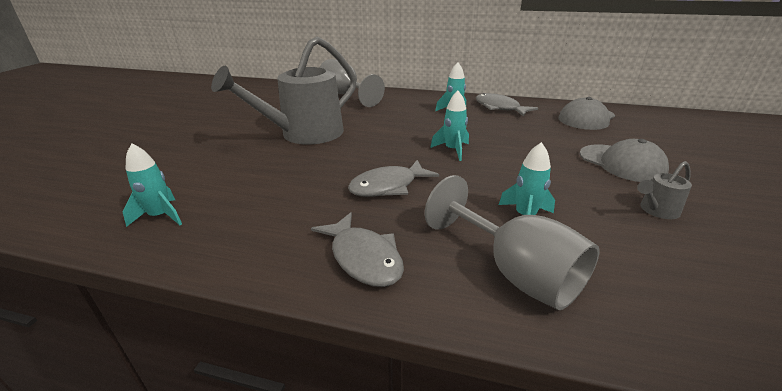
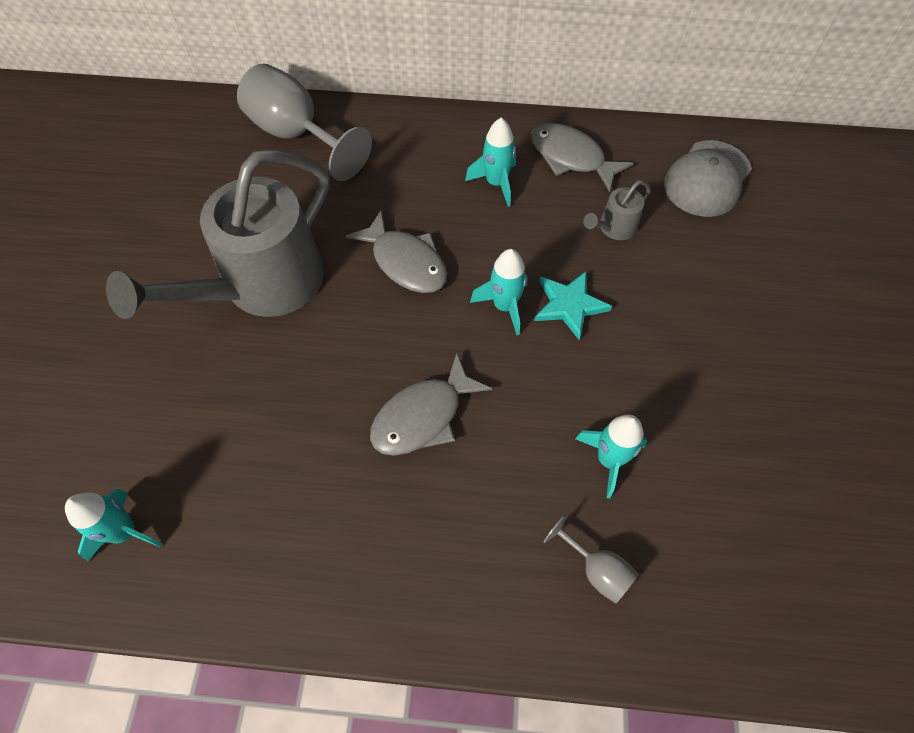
camera: 10 degrees left, 30 degrees up
grey fish [311,212,404,287] -> grey fish moved to [345,210,447,293]
grey goblet [425,175,599,310] -> grey goblet [544,513,639,604], size x0.49
grey cap [579,139,669,182] -> none
grey watering can [637,161,692,219] -> grey watering can moved to [583,180,651,240]
none -> turquoise star [534,271,612,340]

